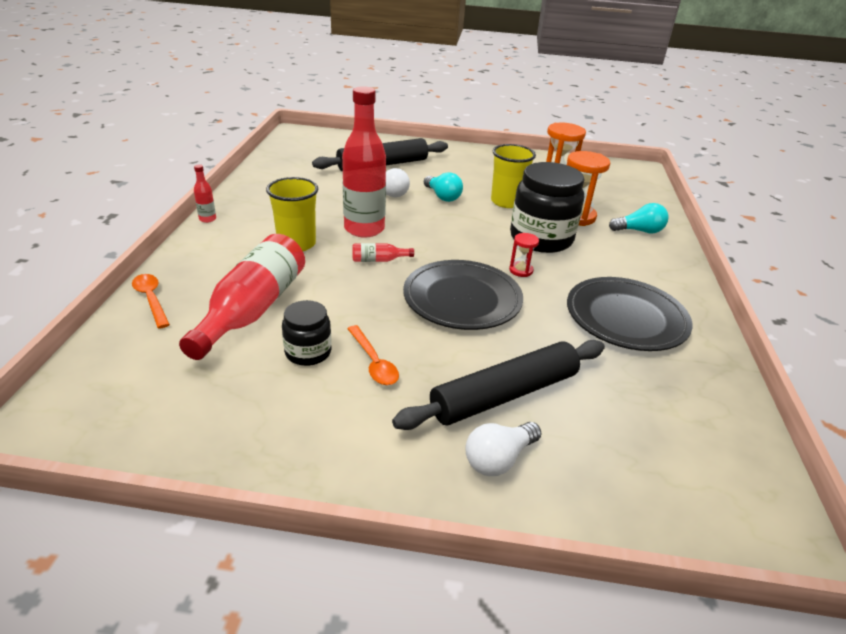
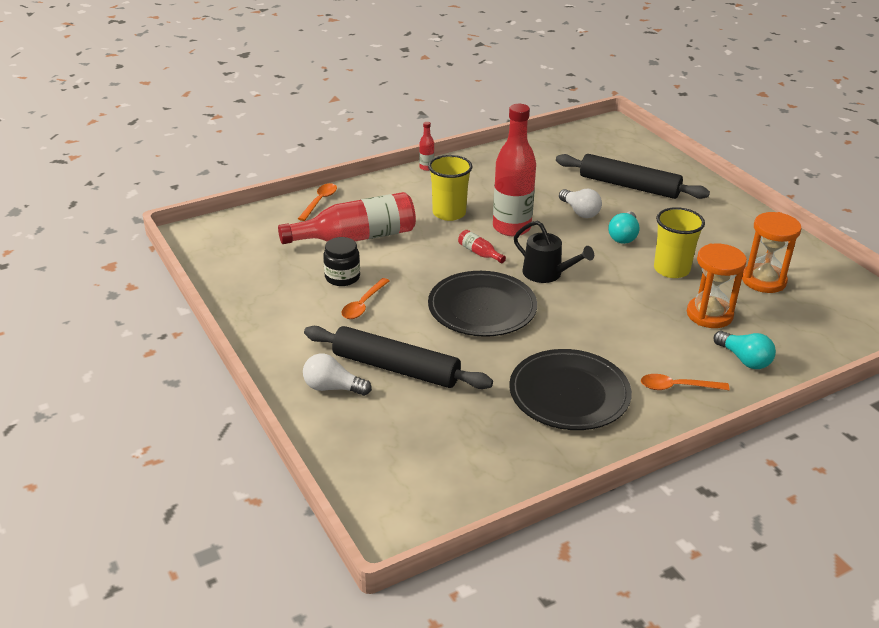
camera: 55 degrees right, 0 degrees up
red hourglass [509,233,539,277] -> none
black jar [510,162,585,253] -> none
none -> black watering can [514,221,594,283]
none -> orange spoon [641,374,730,390]

